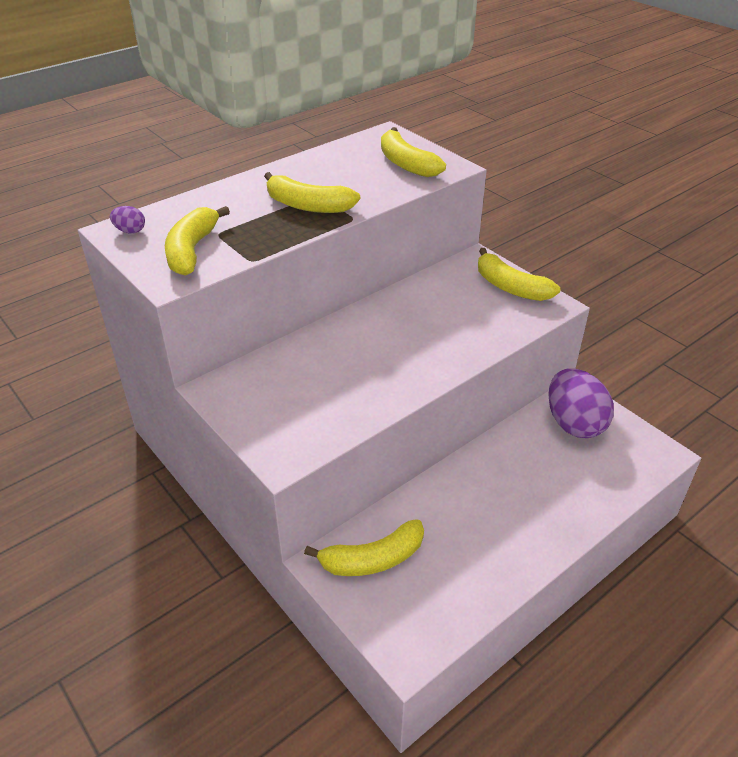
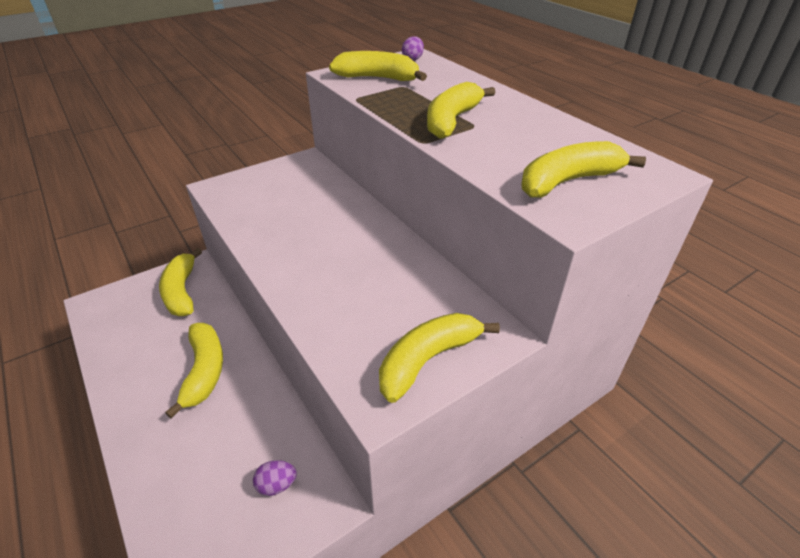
camera: 95 degrees right, 0 degrees up
purple egg [548,368,614,438] -> purple egg [253,460,297,496], size x0.42
none -> yellow banana [165,323,223,419]

